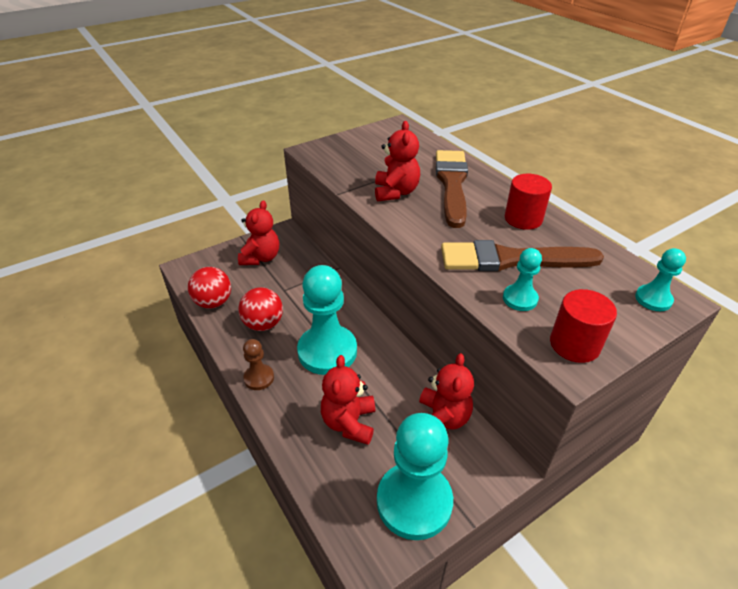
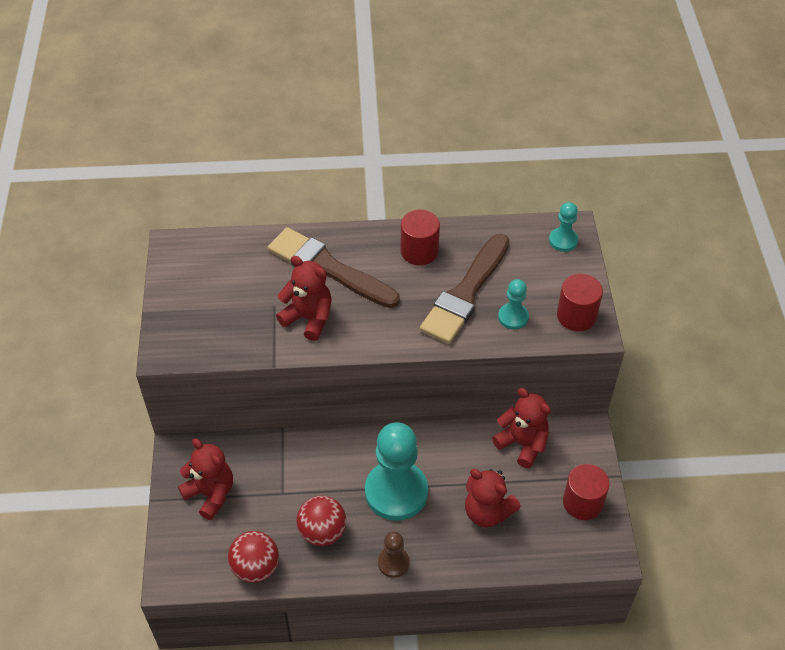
camera: 60 degrees left, 10 degrees up
turquoise pawn [377,413,453,540] -> red cylinder [563,464,609,520]

